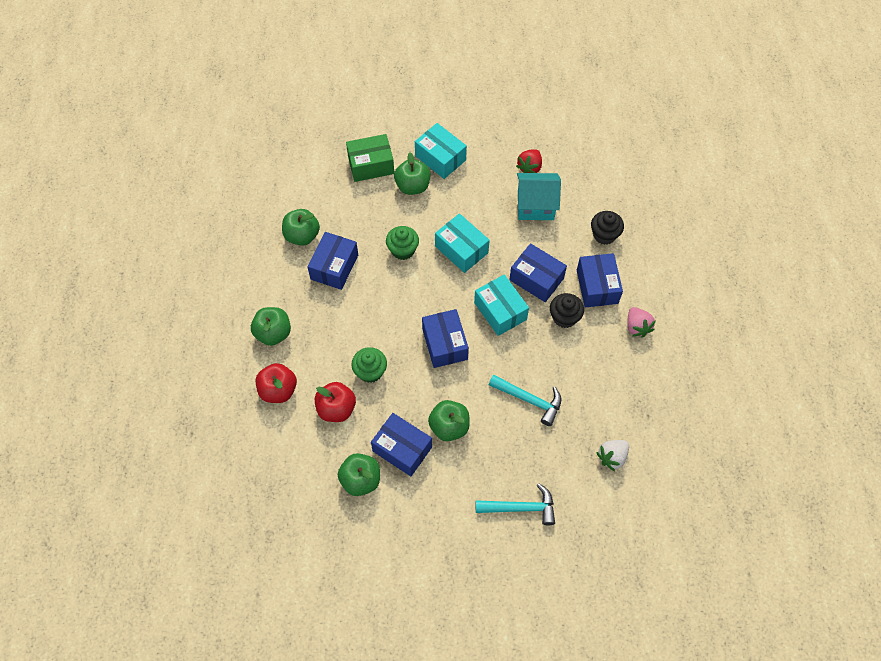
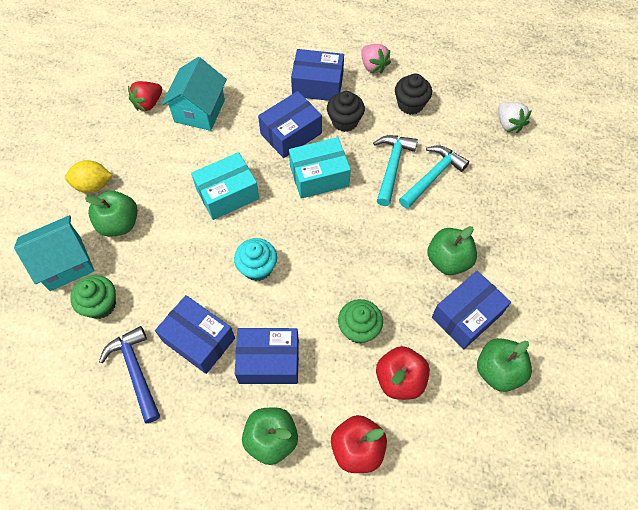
camera: 75 degrees left, 0 degrees up
green apple [282,209,320,246] -> blue hammer [99,326,160,423]
green box [346,134,394,182] -> turquoise house [14,215,95,291]
green cupcake [386,226,419,260] -> green cupcake moved to [70,275,116,319]
turquoise box [415,123,467,179] -> yellow lemon [65,160,113,193]
blue box [422,309,469,368] -> blue box moved to [235,328,299,384]
turquoise hammer [476,483,555,526] -> turquoise hammer moved to [373,135,418,206]
red strawberry [516,149,542,173] -> red strawberry turned 90 degrees clockwise [128,81,162,112]
black cupcake [591,211,624,245] -> black cupcake moved to [395,74,432,115]
pink strawberry [627,307,656,338] -> pink strawberry turned 60 degrees clockwise [361,44,391,74]
none -> turquoise cupcake [234,238,277,281]

